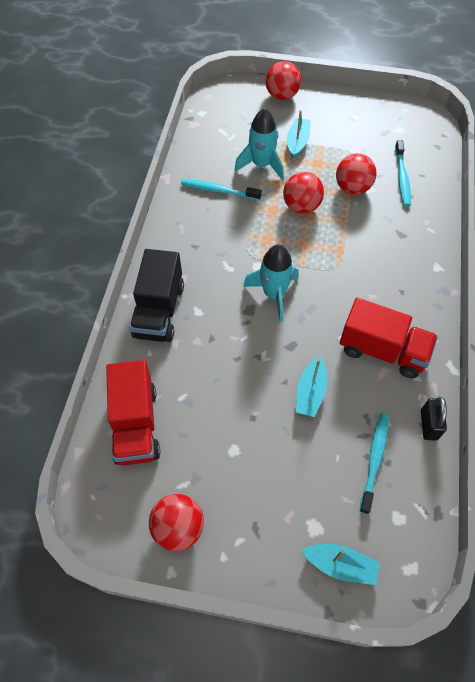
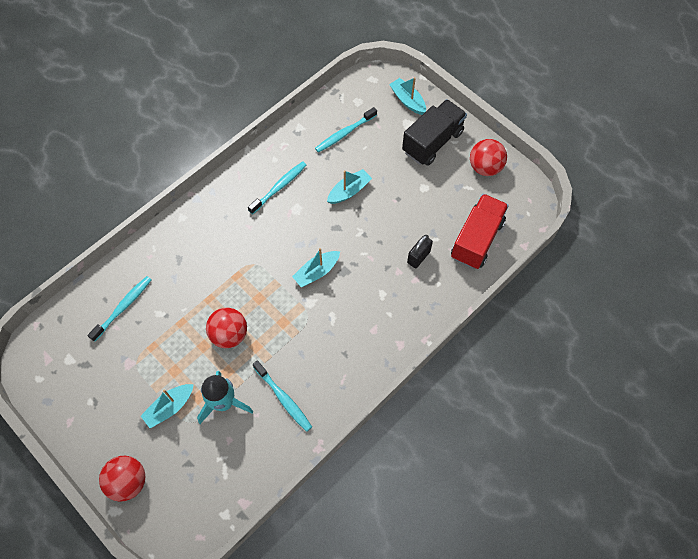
camera: 145 degrees left, 5 degrees up
black truck [130,249,184,342] -> black truck moved to [402,99,467,166]
turquoise rocket [243,245,299,322] -> turquoise boat [292,248,340,287]
red ball [336,153,377,195] -> none
red truck [340,298,438,378] -> turquoise toothbrush [248,161,307,214]
black padlock [421,397,447,441] -> black padlock moved to [407,235,433,268]

